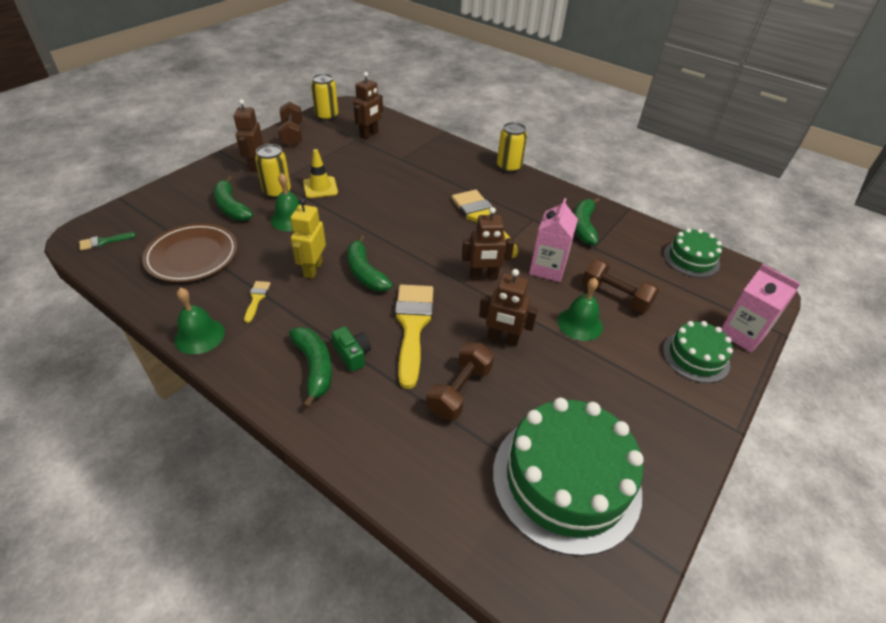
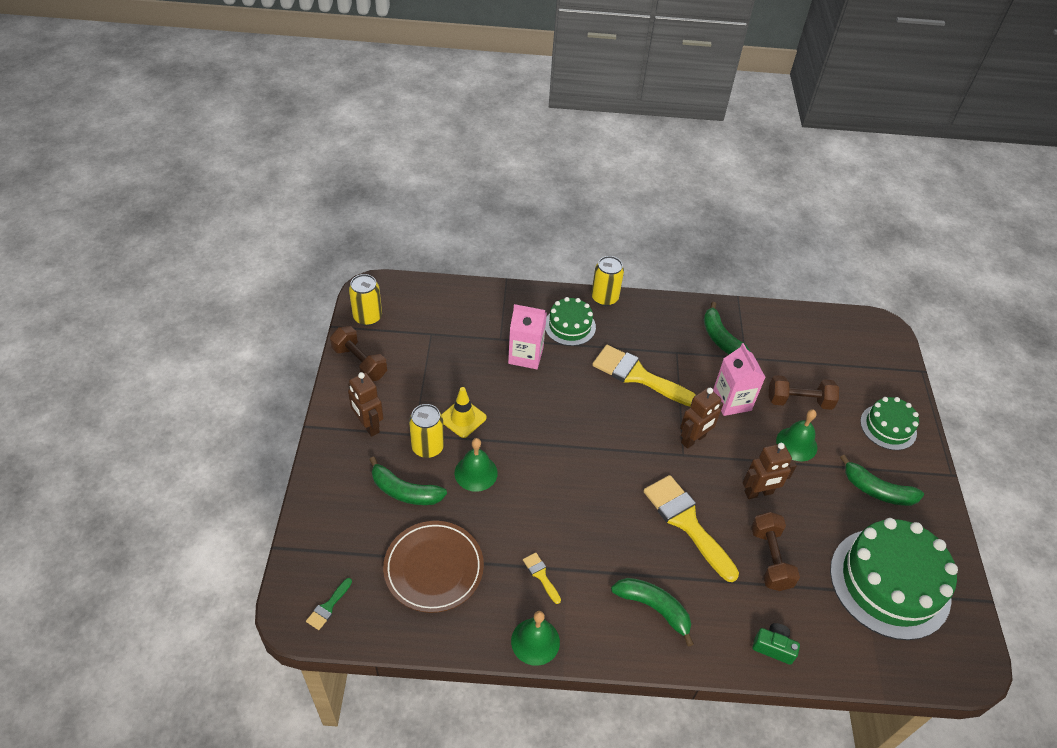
camera: 35 degrees left, 5 degrees up
yellow robot [290,198,326,279] -> none
green camera [331,326,371,372] -> green camera moved to [752,623,800,665]
green banana [347,235,393,291] -> green banana moved to [840,454,924,506]
brown robot [353,72,383,140] -> none
green cake [664,228,722,278] -> green cake moved to [545,297,596,346]
pink carton [721,264,801,353] -> pink carton moved to [508,304,547,369]

